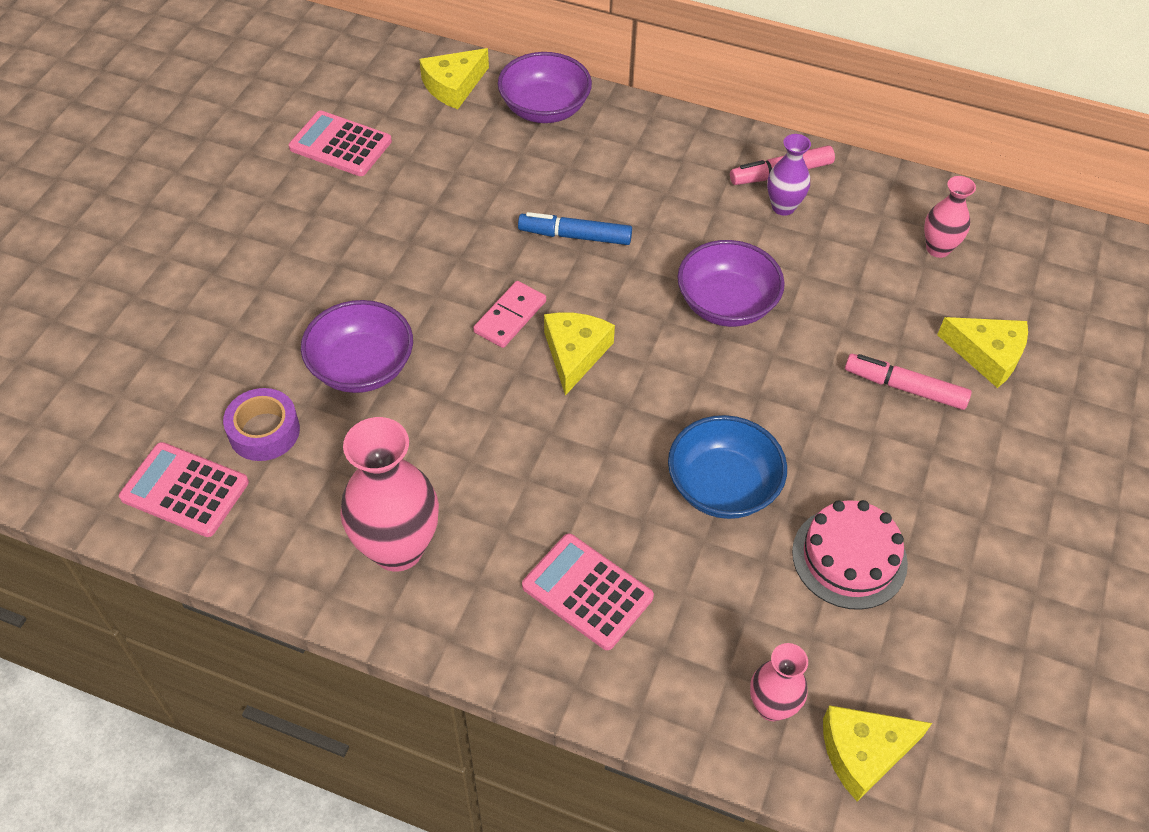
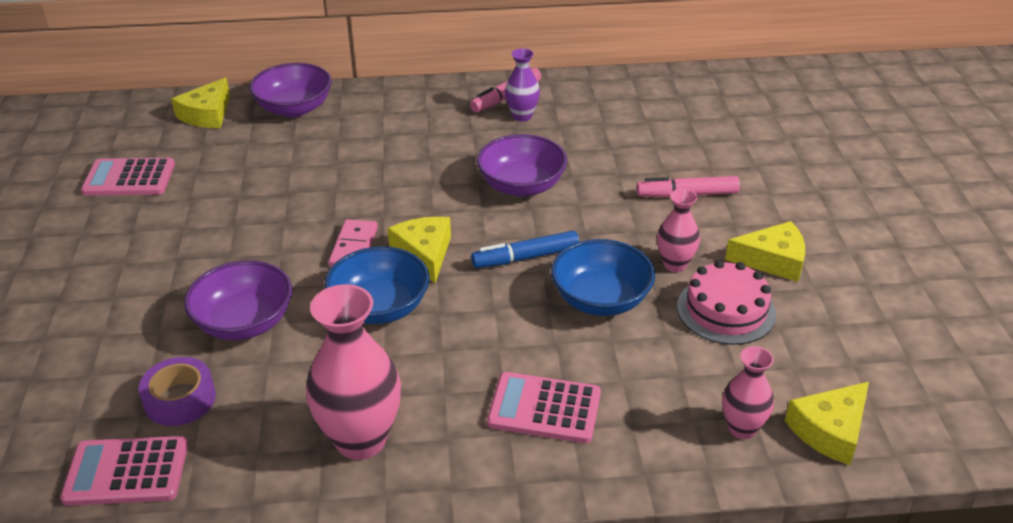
camera: 25 degrees left, 15 degrees down
blue marker [518,212,632,245] -> blue marker moved to [471,231,579,268]
pink vase [924,176,976,258] -> pink vase moved to [657,189,700,272]
yellow cheese [937,317,1028,388] -> yellow cheese moved to [725,221,805,282]
none -> blue bowl [325,246,430,324]

